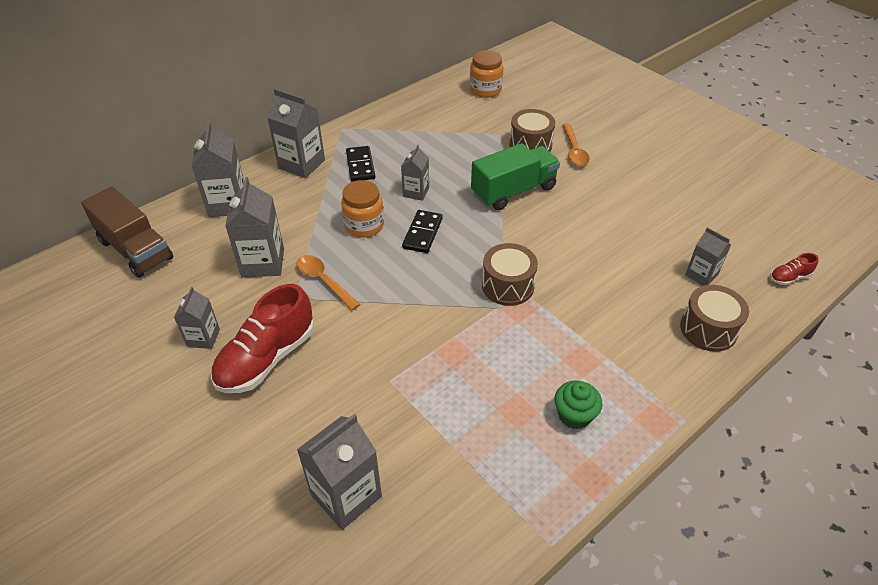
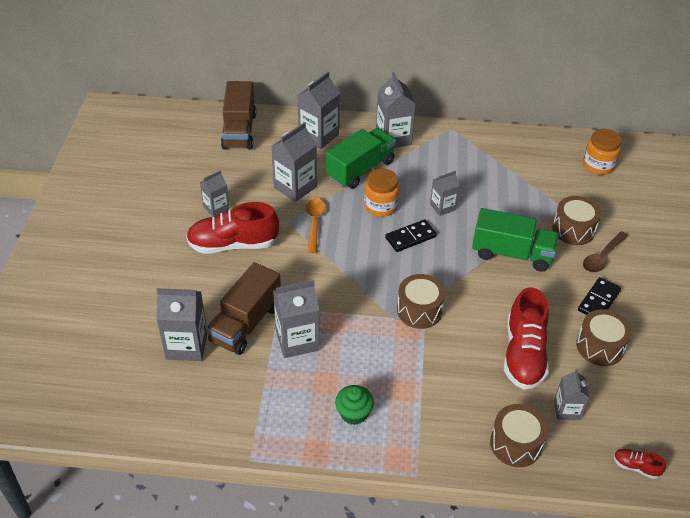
camera: 45 degrees right, 0 degrees up
black domino [346,146,375,182] -> black domino moved to [578,277,621,315]
orange spoon [562,123,589,166] -> brown spoon [583,231,628,273]
none -> brown truck [206,262,281,355]
none -> grey carton [273,280,319,358]
none -> green truck [326,128,396,189]
none -> red shoe [504,287,549,390]
none -> brown drum [576,309,632,366]

